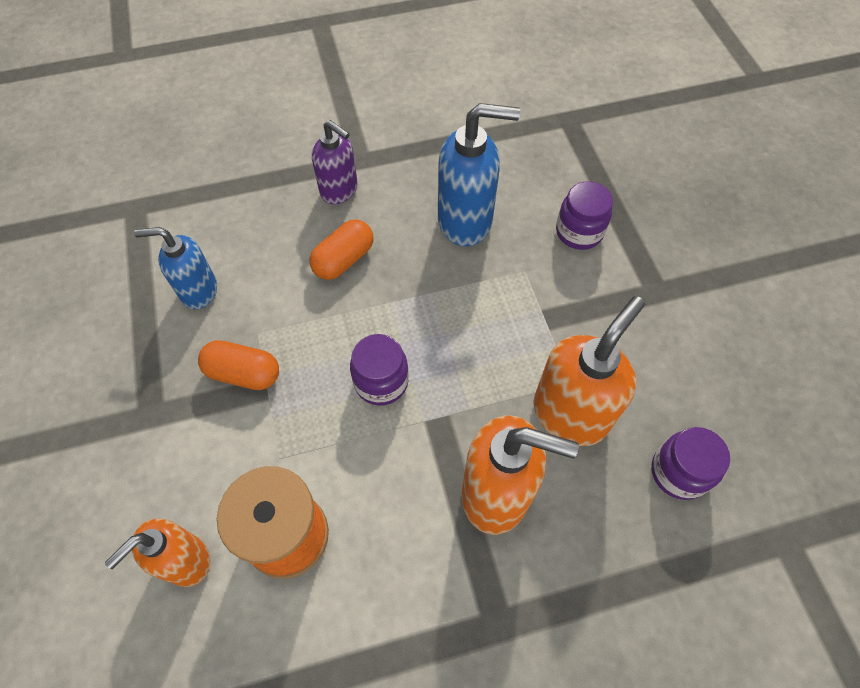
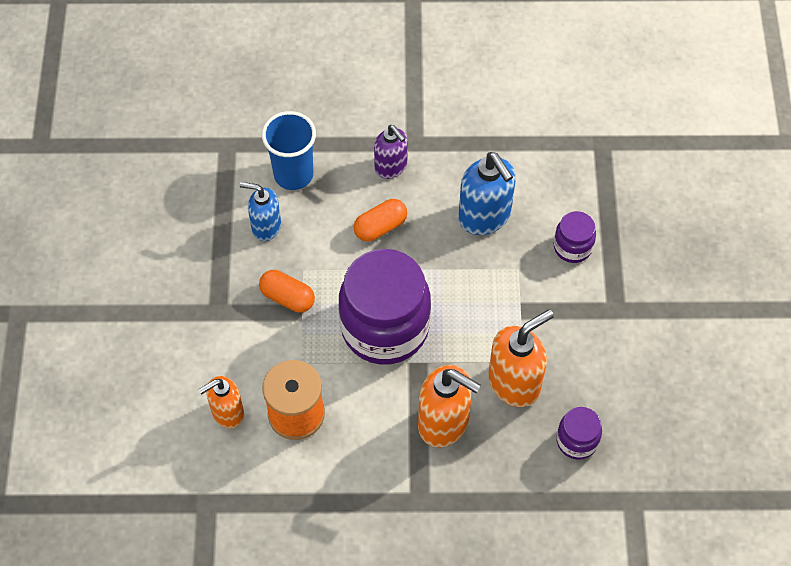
camera: 15 degrees right, 0 degrees up
purple jar [350,334,409,406] -> purple jar [339,249,431,364], size x2.17
blue soap dispenser [438,103,520,247] -> blue soap dispenser turned 45 degrees clockwise [458,152,516,235]
none -> blue cup [262,111,316,190]

